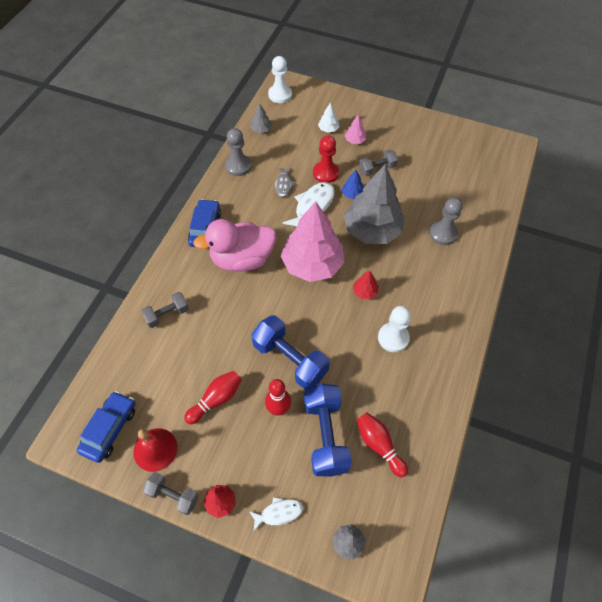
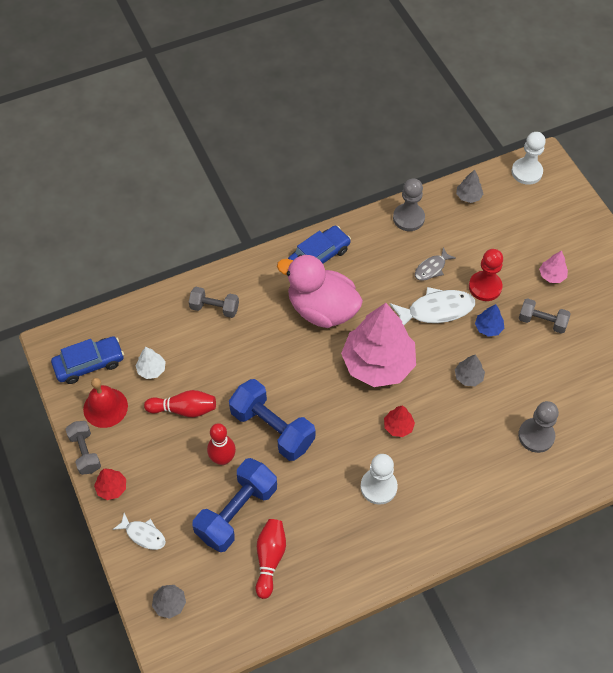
camera: 45 degrees right, 0 degrees up
blue dumbbell [251,315,330,390] -> blue dumbbell turned 45 degrees counterclockwise [229,379,315,461]
white tree [318,103,339,133] -> white tree moved to [135,347,166,379]
grey tree [344,164,405,244] -> grey tree [455,355,485,386], size x0.40

